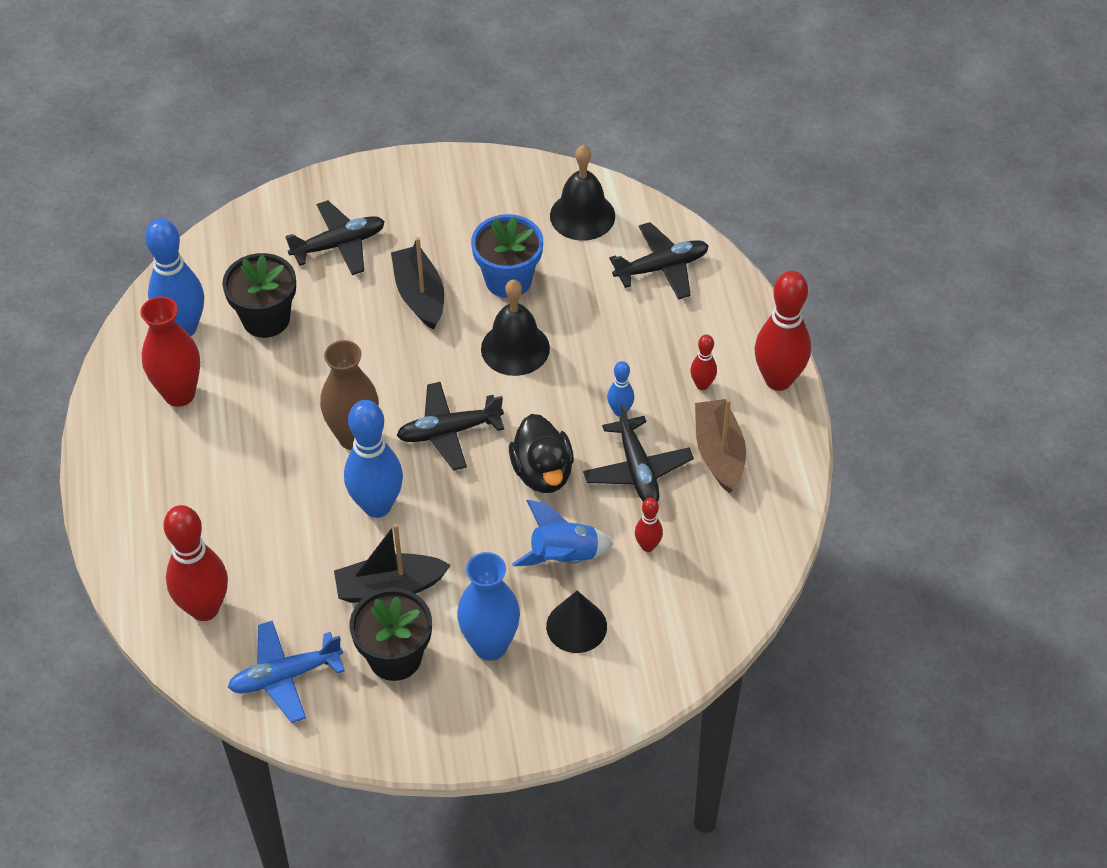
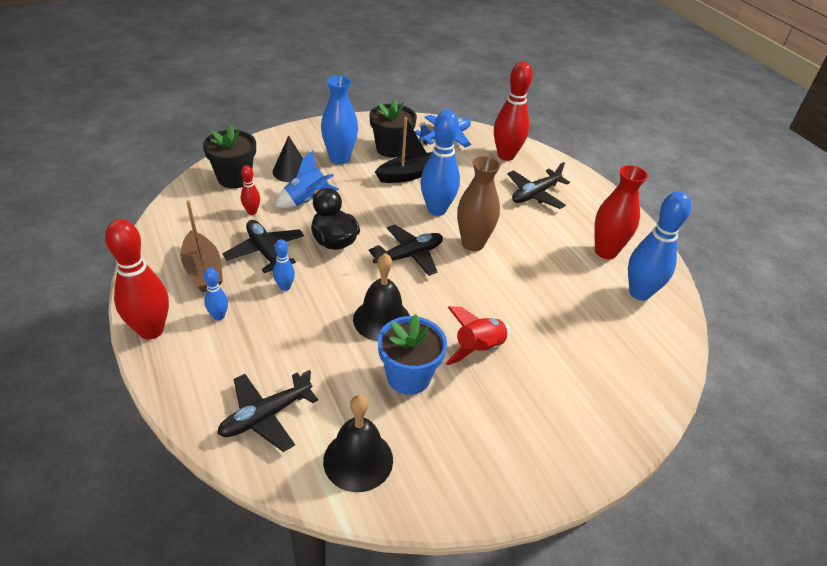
camera: 160 degrees right, 10 degrees down
black flower pot [222,253,296,338] -> black flower pot moved to [203,125,256,189]
black plane [285,200,385,275] -> black plane moved to [507,162,570,209]
black boat [391,237,444,330] -> red rocket [445,306,511,365]
red bowling pin [690,334,717,390] -> blue bowling pin [204,268,228,321]

